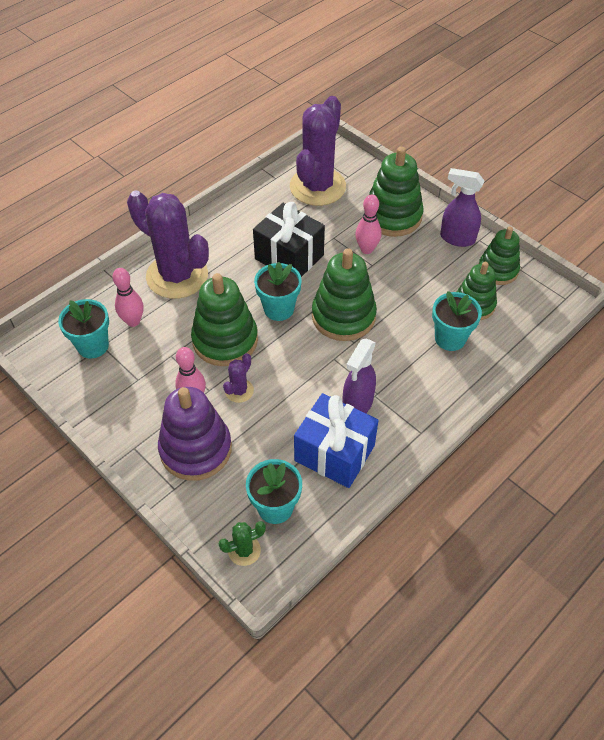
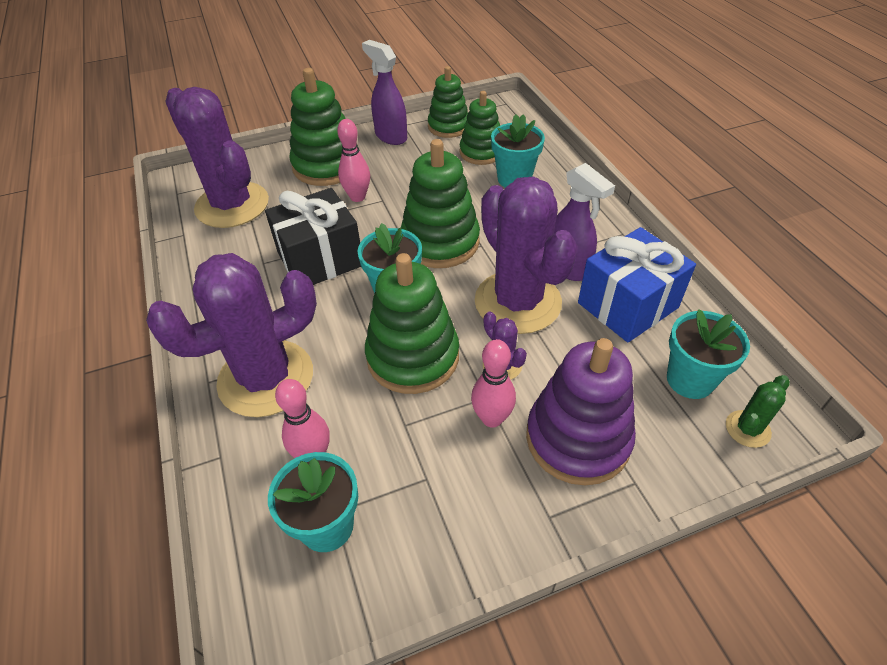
camera: 65 degrees left, 5 degrees down
green cactus [218,521,266,566] -> green cactus turned 45 degrees clockwise [726,375,790,448]
purple spray bottle [440,168,484,247] -> purple spray bottle turned 90 degrees clockwise [362,40,407,145]
none -> purple cactus [475,177,578,334]

